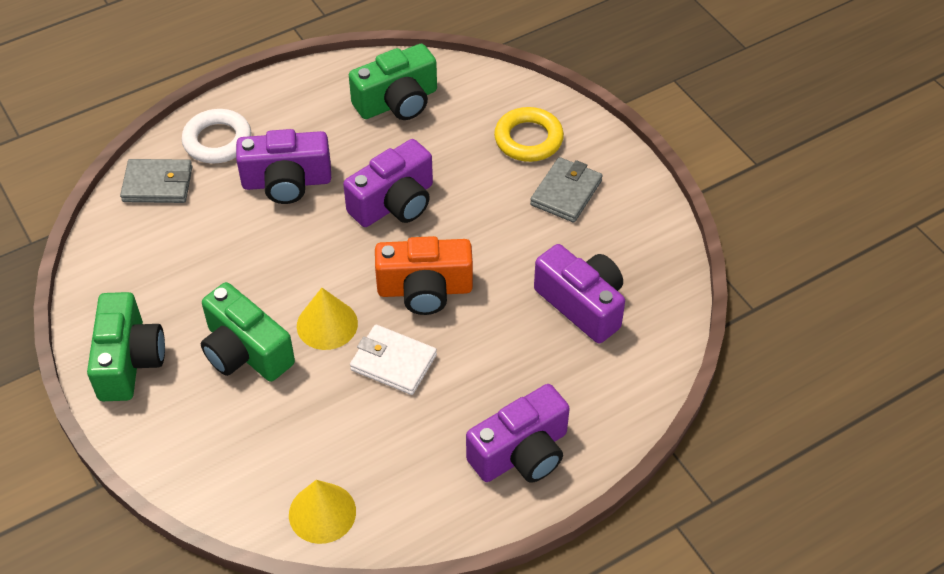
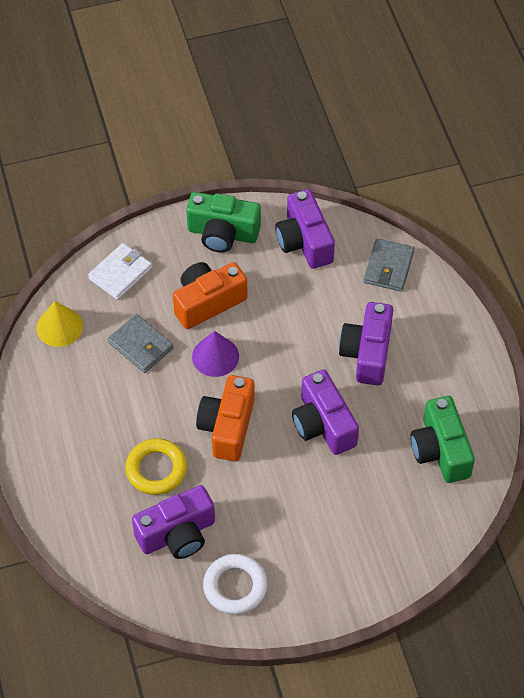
camera: 105 degrees right, 5 degrees up
white ring [182,109,251,164] -> white ring moved to [203,554,268,614]
green camera [201,282,295,382] -> orange camera [173,262,247,329]
yellow cone [297,288,358,350] -> purple cone [192,331,239,377]
white wallet [350,325,437,395] -> white wallet moved to [88,243,152,300]
purple camera [466,384,570,483] -> purple camera moved to [275,189,335,269]
yellow ring [494,107,564,162] -> yellow ring moved to [125,438,187,495]
grey wallet [530,157,603,223] -> grey wallet moved to [108,314,174,373]

